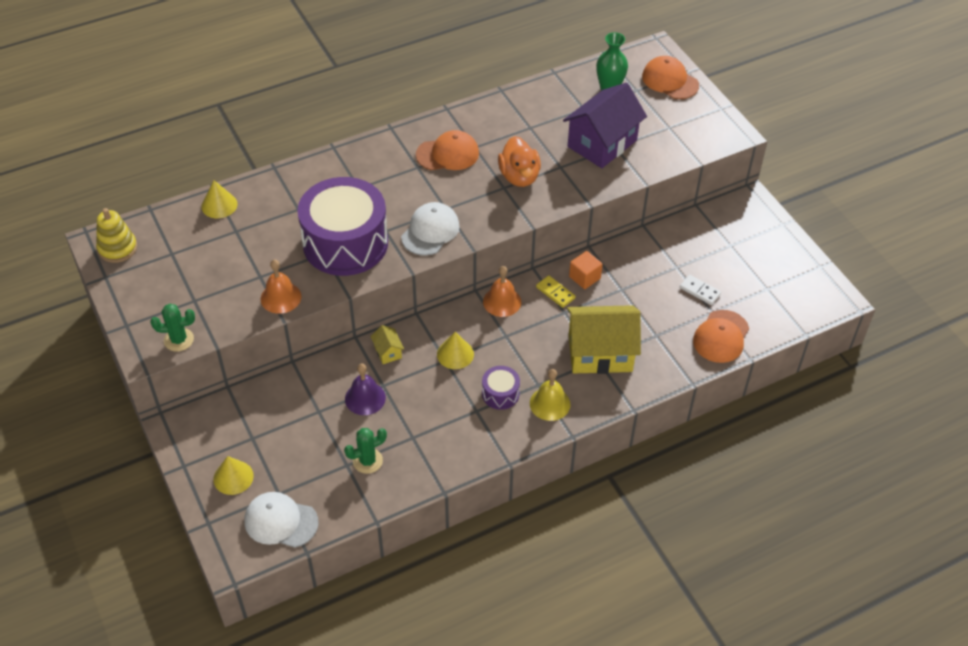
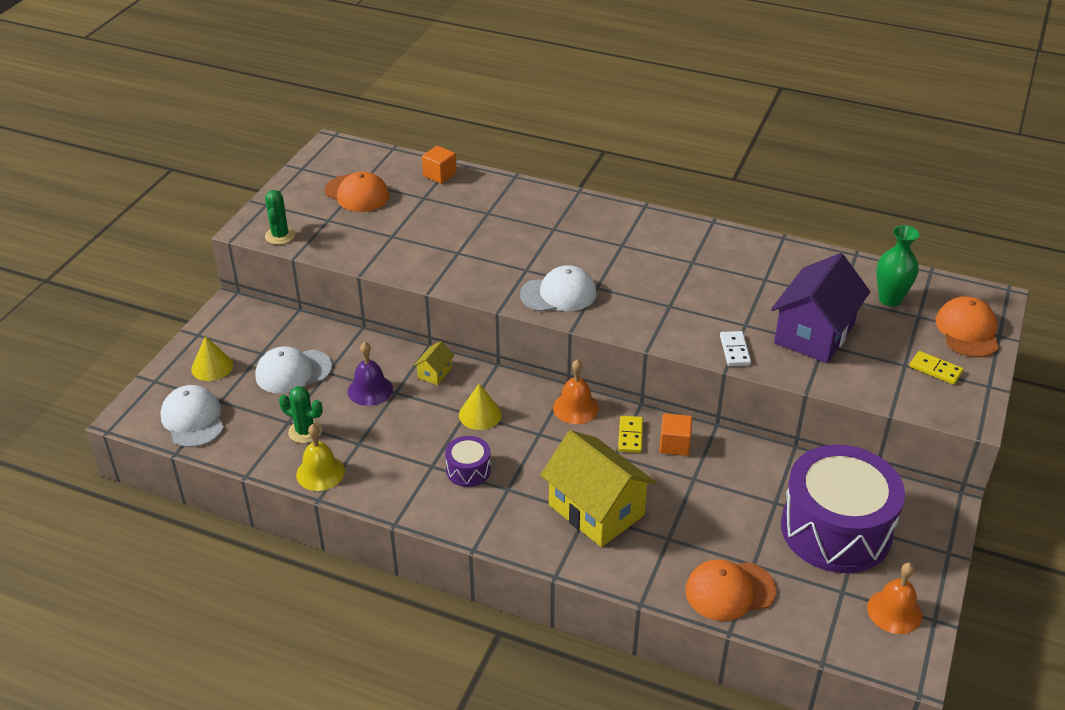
camera: 50 degrees right, 10 degrees down
yellow stacking toy [96,208,137,263] -> none
green cactus [150,304,195,352] -> green cactus turned 45 degrees clockwise [265,190,295,245]
yellow cone [201,180,238,218] -> orange cube [422,146,457,184]
orange bell [261,259,301,314] -> orange bell moved to [867,563,922,634]
purple drum [297,177,388,276] -> purple drum moved to [781,444,905,573]
orange cap [416,130,479,170] -> orange cap moved to [324,172,389,212]
orange duck [498,136,541,187] -> none
yellow bell [530,369,570,421] -> yellow bell moved to [296,424,345,491]
purple house [563,83,647,168] -> purple house turned 60 degrees counterclockwise [771,253,870,363]
white domino [680,275,721,305] -> white domino moved to [720,331,751,366]
none -> white cap [255,346,332,394]
none -> yellow domino [910,351,964,385]

